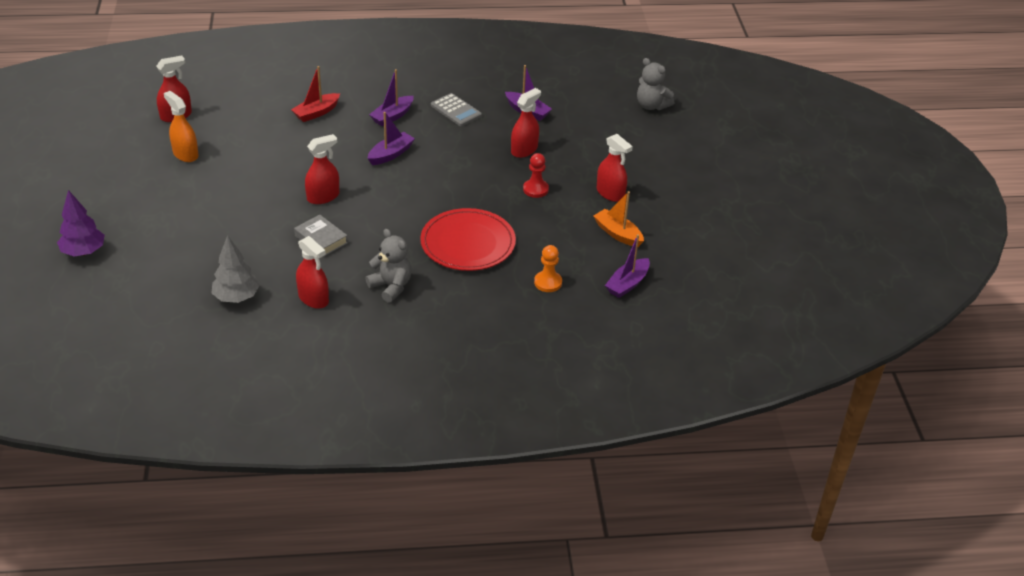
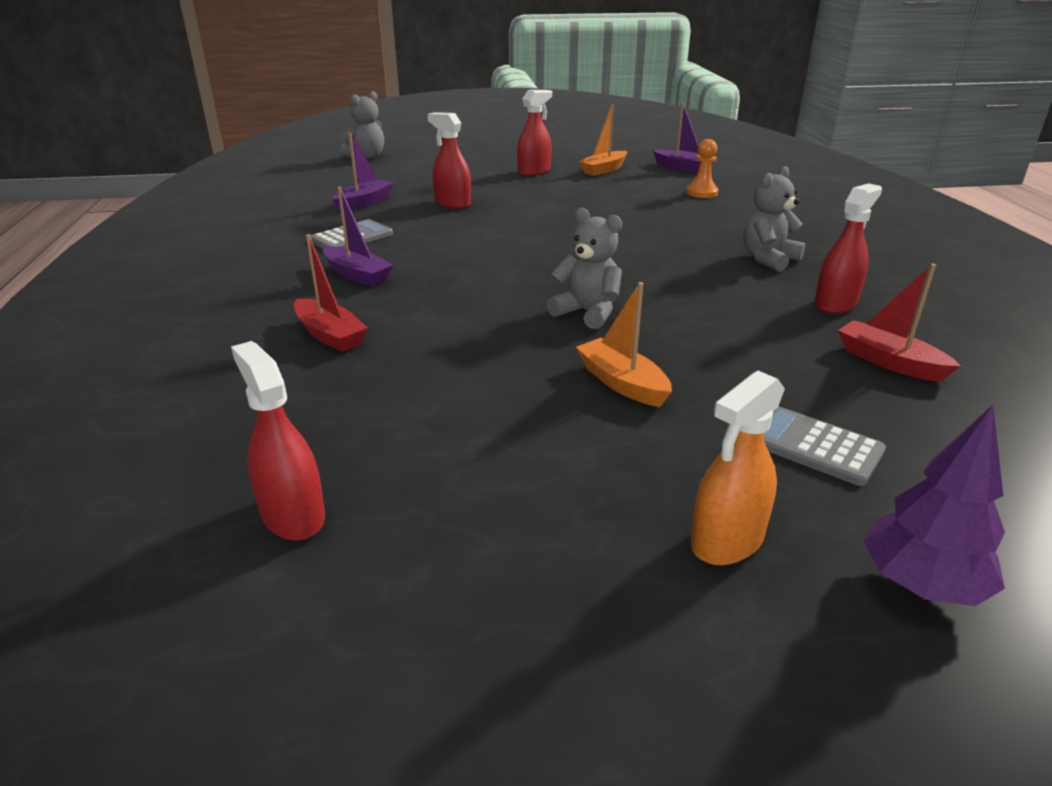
camera: 90 degrees left, 10 degrees down
orange spray bottle [164,91,198,162] -> orange spray bottle moved to [691,371,785,565]
grey tree [212,235,260,303] -> red boat [838,264,960,382]
grey book [294,214,348,257] -> none
red spray bottle [305,134,339,204] -> grey teddy bear [547,208,622,329]
purple boat [368,112,415,165] -> none
red plate [420,208,516,271] -> none
red pawn [523,153,549,198] -> none
none -> orange boat [576,282,672,407]
none -> grey calculator [763,406,886,486]

